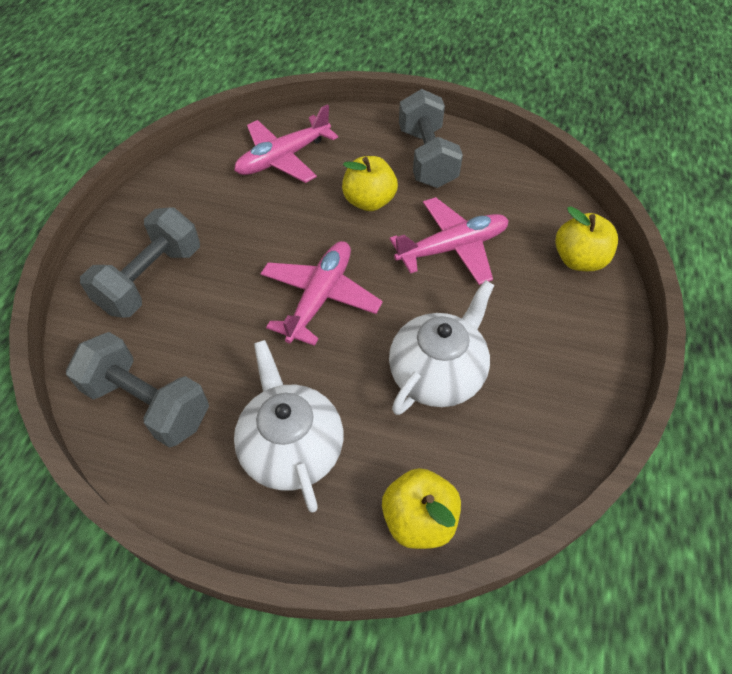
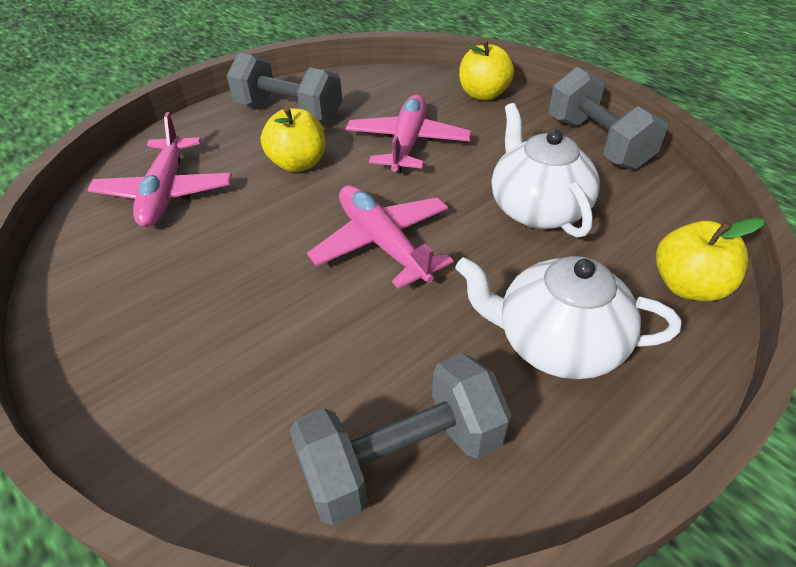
camera: 55 degrees left, 10 degrees down
grey dumbbell [80,207,200,318] -> grey dumbbell moved to [549,67,668,170]

